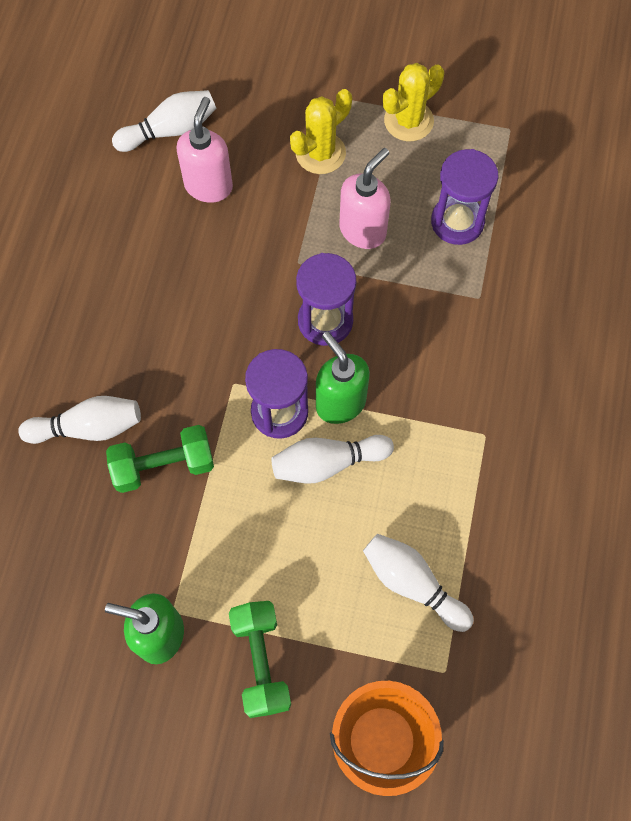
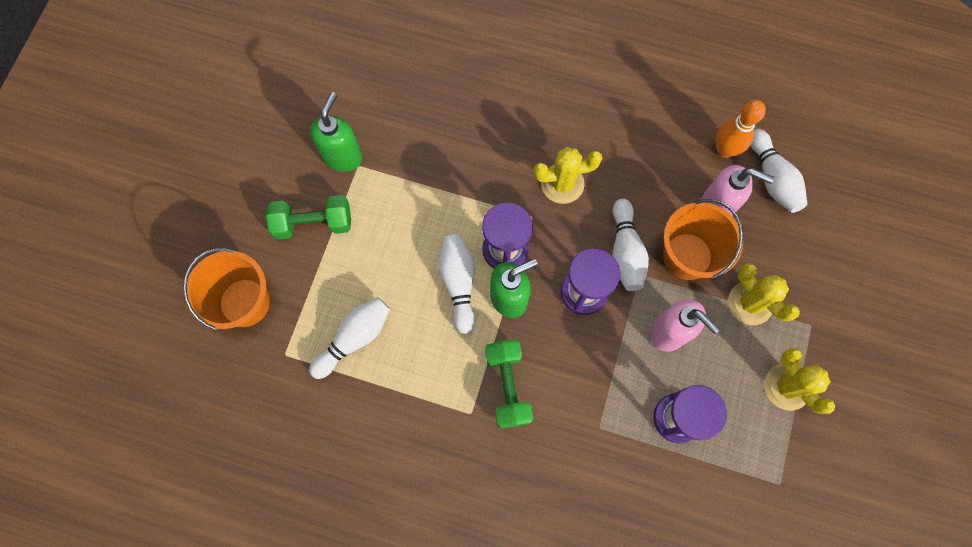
camera: 95 degrees right, 5 degrees up
white bowling pin [18,396,141,444] -> white bowling pin moved to [612,198,649,291]
green dumbbell [106,425,214,493] -> green dumbbell moved to [485,340,533,429]
none -> yellow cactus [534,147,602,204]
none -> orange bucket [663,199,743,280]
none -> orange bowling pin [716,100,766,158]

